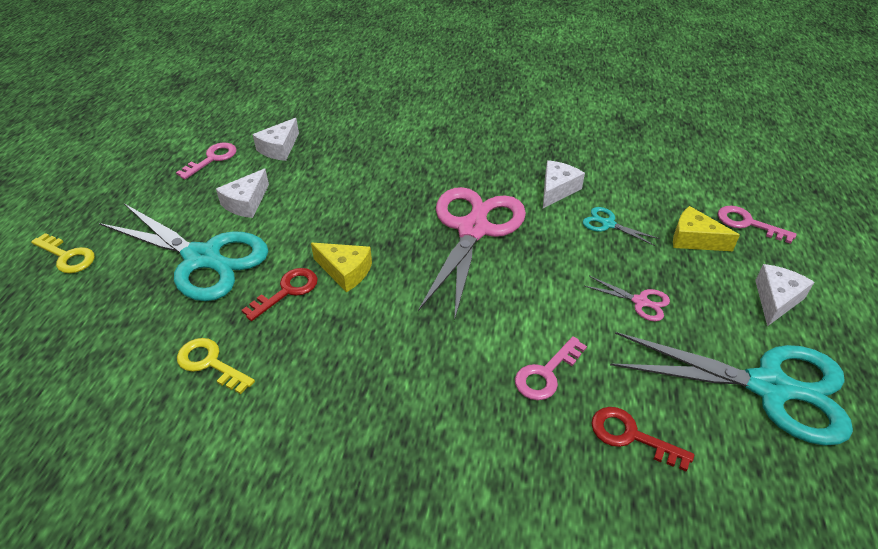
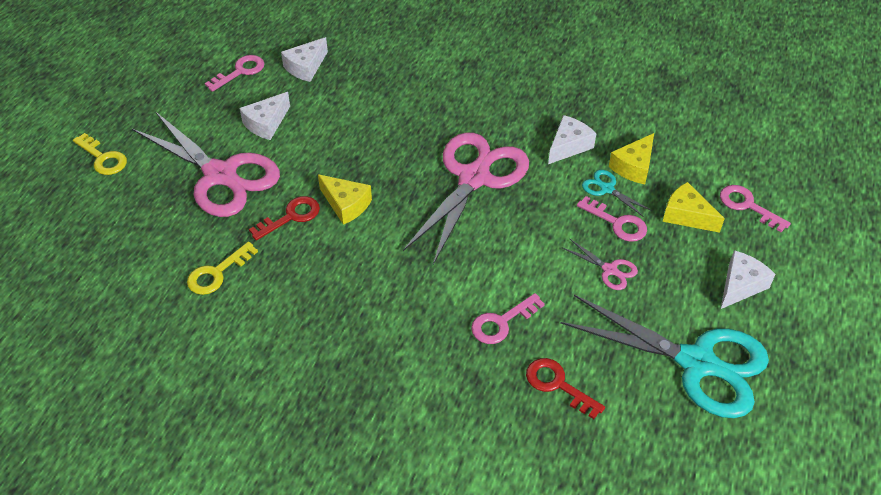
camera: 10 degrees right, 5 degrees up
turquoise scissors [99,204,269,301] -> pink scissors [132,111,280,217]
yellow key [177,338,255,394] -> yellow key turned 90 degrees counterclockwise [187,242,258,295]
none -> pink key [577,196,647,242]
none -> yellow cheese [609,133,654,184]

